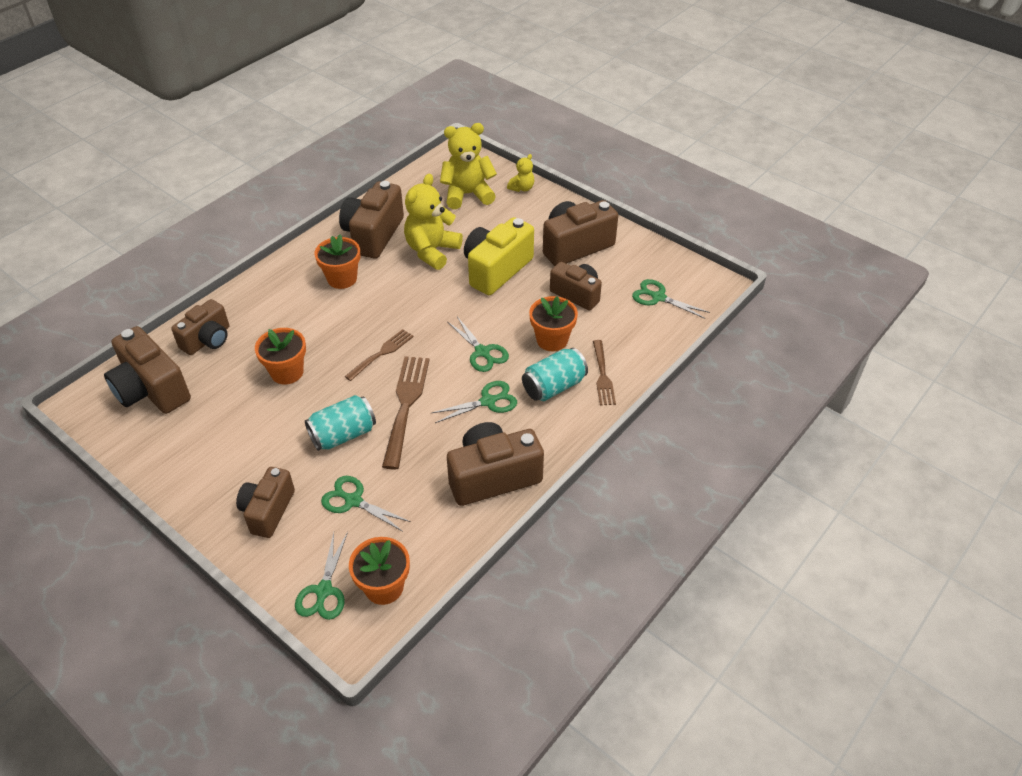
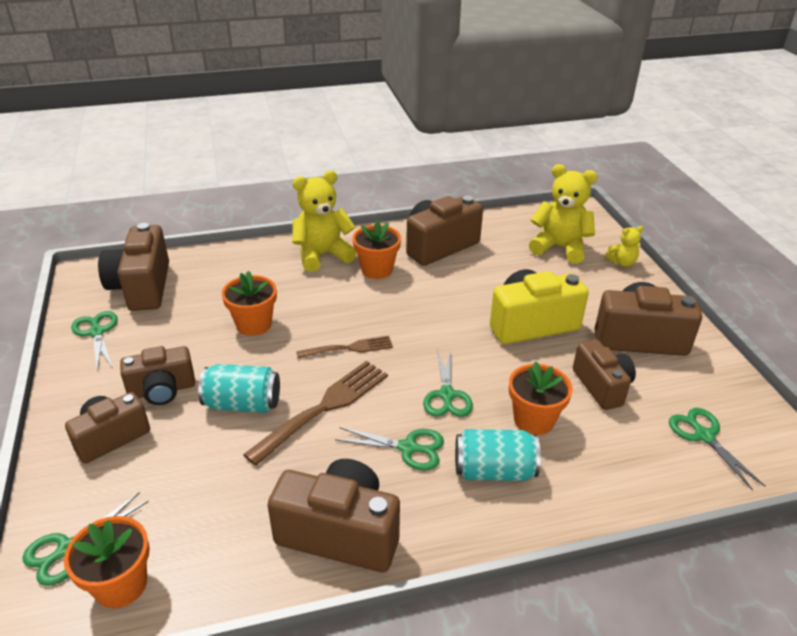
camera: 35 degrees right, 10 degrees down
brown camera [171,299,229,355] -> brown camera moved to [120,346,195,405]
green scissors [321,476,411,532] -> green scissors moved to [71,311,118,372]
yellow teddy bear [404,174,463,270] -> yellow teddy bear moved to [292,170,357,272]
brown fork [593,340,616,405] -> none

